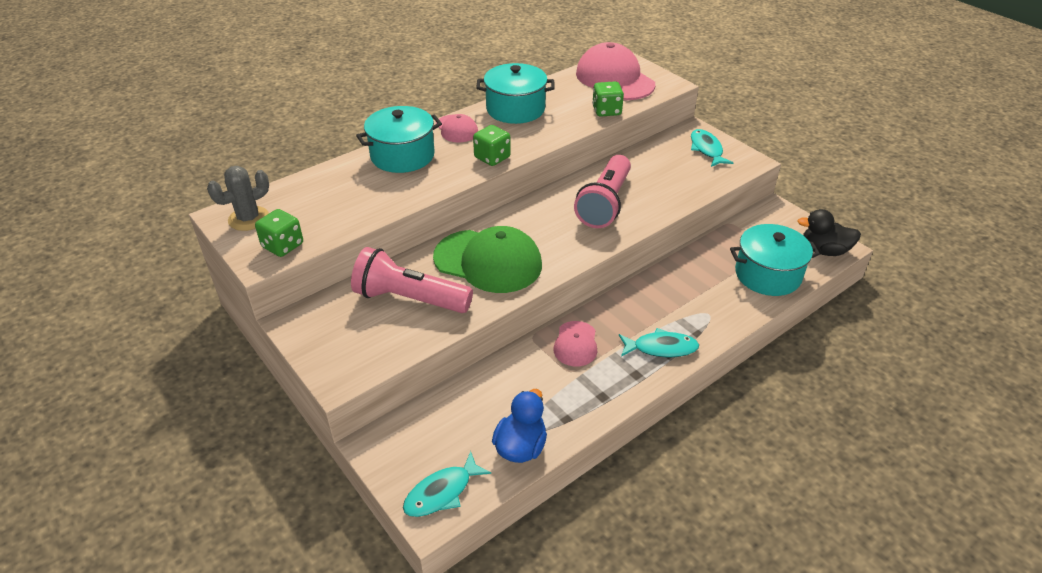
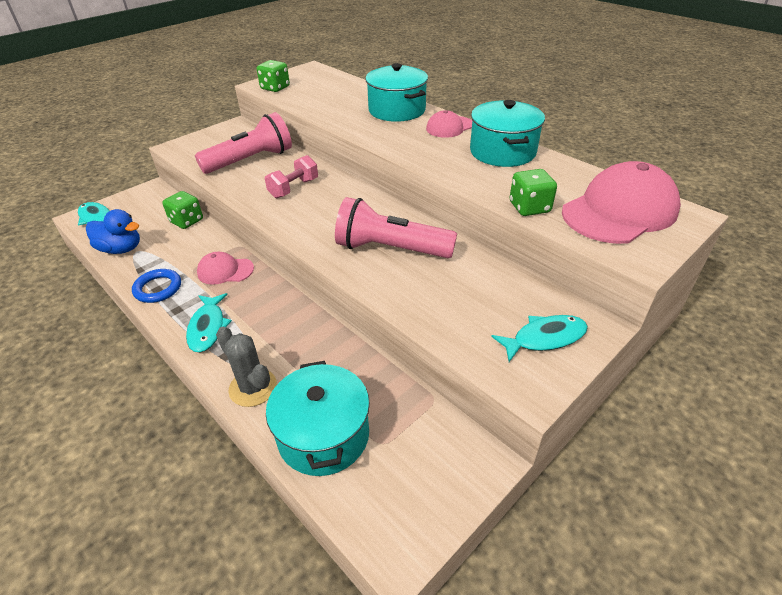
camera: 85 degrees right, 0 degrees up
grey cactus [207,166,269,231] -> grey cactus moved to [216,327,277,407]
pink flashlight [351,247,473,313] -> pink flashlight turned 45 degrees clockwise [195,112,292,174]
green cap [433,226,542,293] -> pink dumbbell [265,155,318,198]
green dice [473,125,511,166] -> green dice moved to [162,191,203,229]
black duck [798,209,861,256] -> none
none -> blue ring [132,269,181,303]

